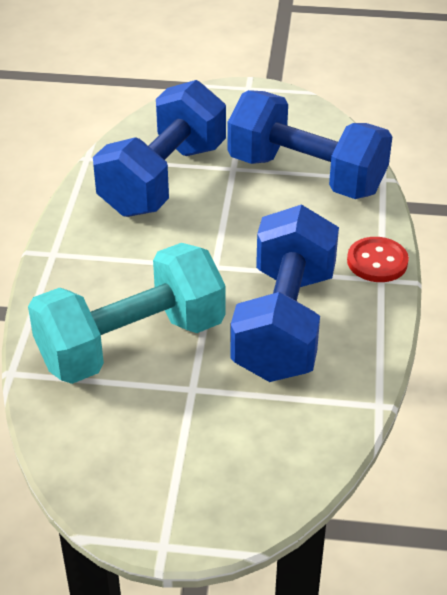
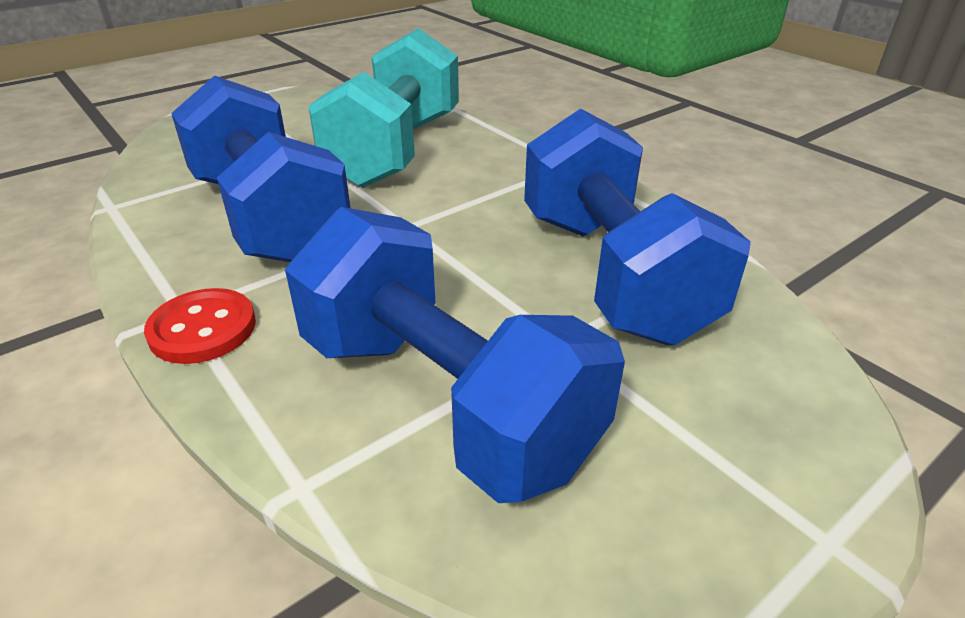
camera: 135 degrees right, 5 degrees down
blue dumbbell [227,90,392,199] -> blue dumbbell turned 60 degrees clockwise [285,207,625,503]

